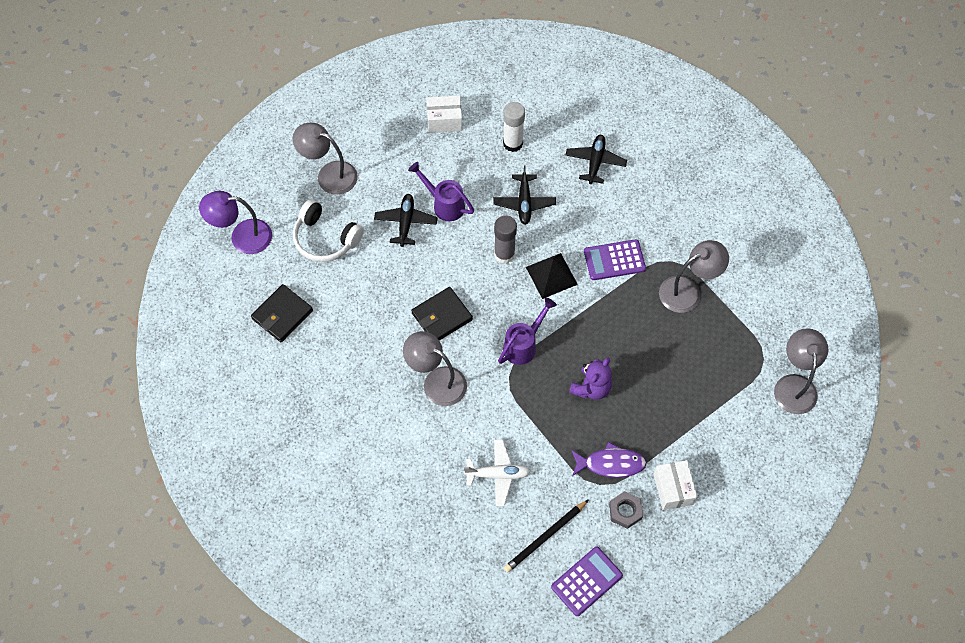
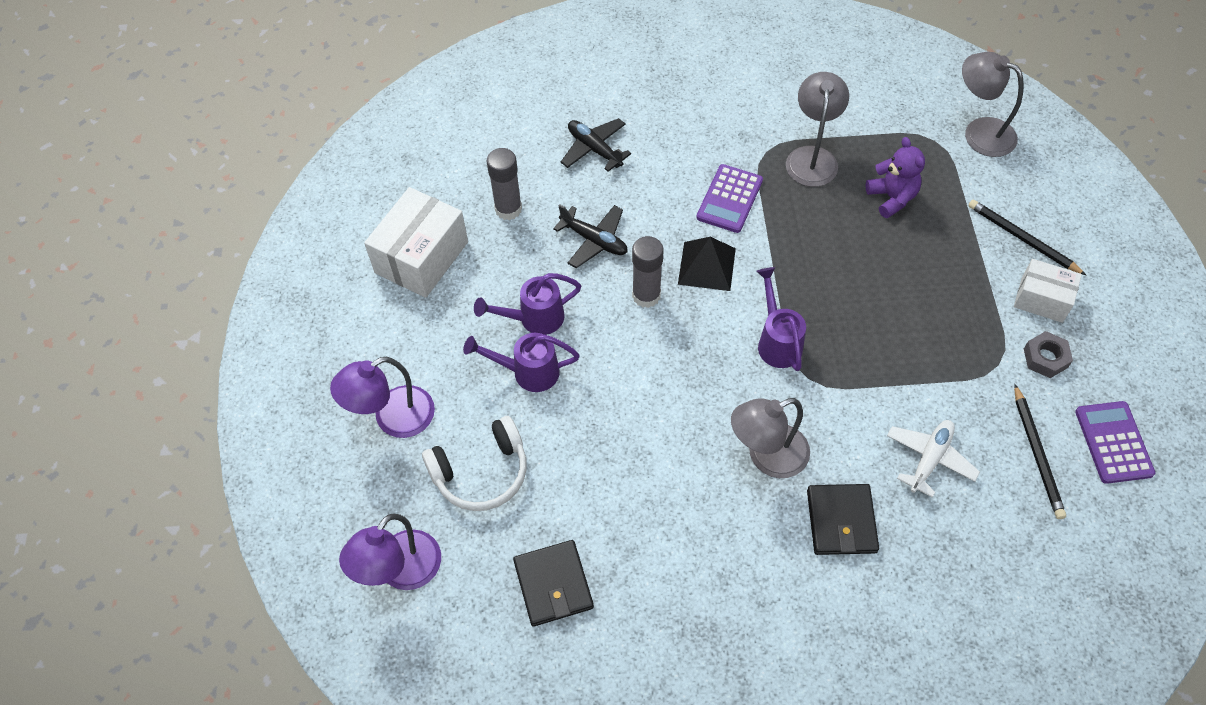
camera: 55 degrees left, 5 degrees down
grey lamp [293,123,358,195] -> purple lamp [330,357,435,438]
black plane [374,194,438,247] -> purple watering can [463,333,580,392]
black wallet [411,287,473,341] -> black wallet moved to [807,484,879,555]
white box [426,95,462,133] -> white box [364,187,468,298], size x1.63
white glue stick [503,102,525,152] -> grey glue stick [486,148,522,220]
purple teddy bear [569,358,612,400] -> purple teddy bear moved to [866,137,925,218]
purple fish [571,442,647,478] -> none
none -> black pencil [968,200,1086,275]

